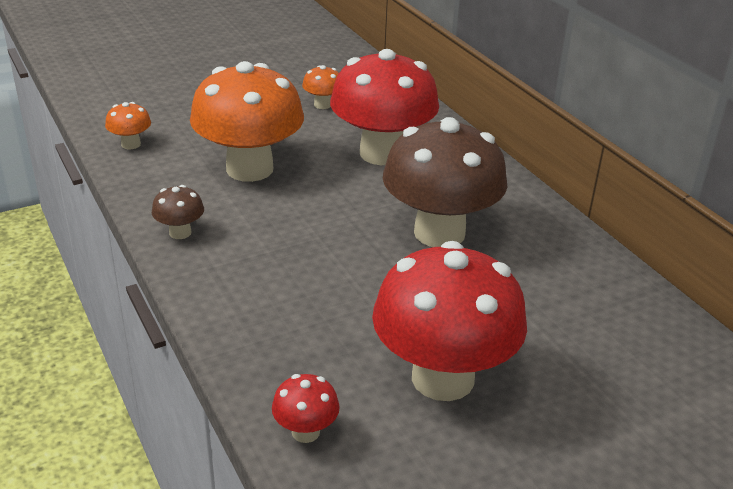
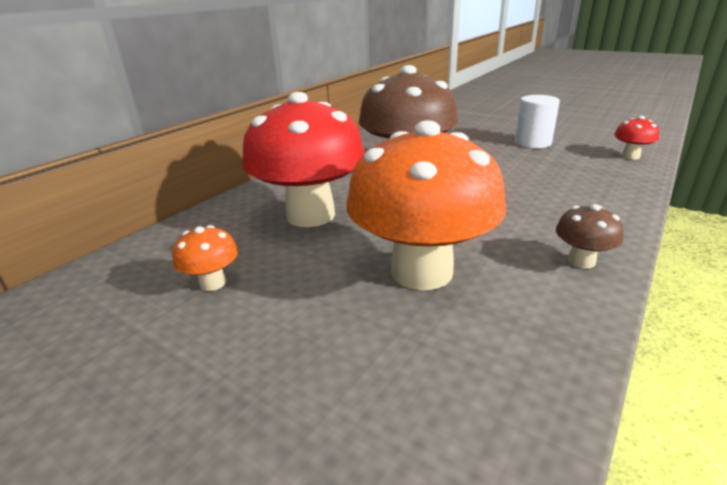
camera: 115 degrees left, 5 degrees down
orange mushroom [105,102,151,149] -> none
red mushroom [372,241,527,401] -> white cylinder [515,95,560,148]

